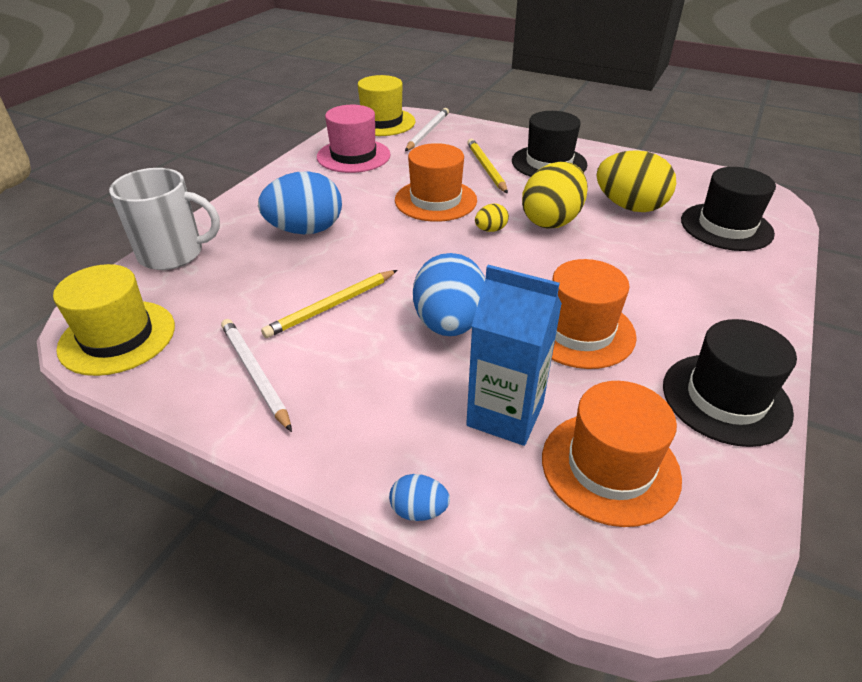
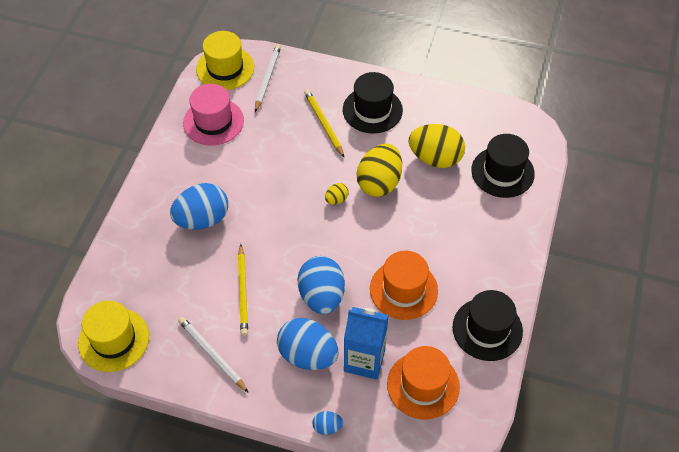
camera: 10 degrees left, 15 degrees up
white mug [109,168,220,270] -> none
yellow pencil [261,270,397,338] -> yellow pencil turned 45 degrees counterclockwise [238,244,248,336]
orange hat [395,143,477,222] -> none
none -> blue egg [277,318,338,370]

